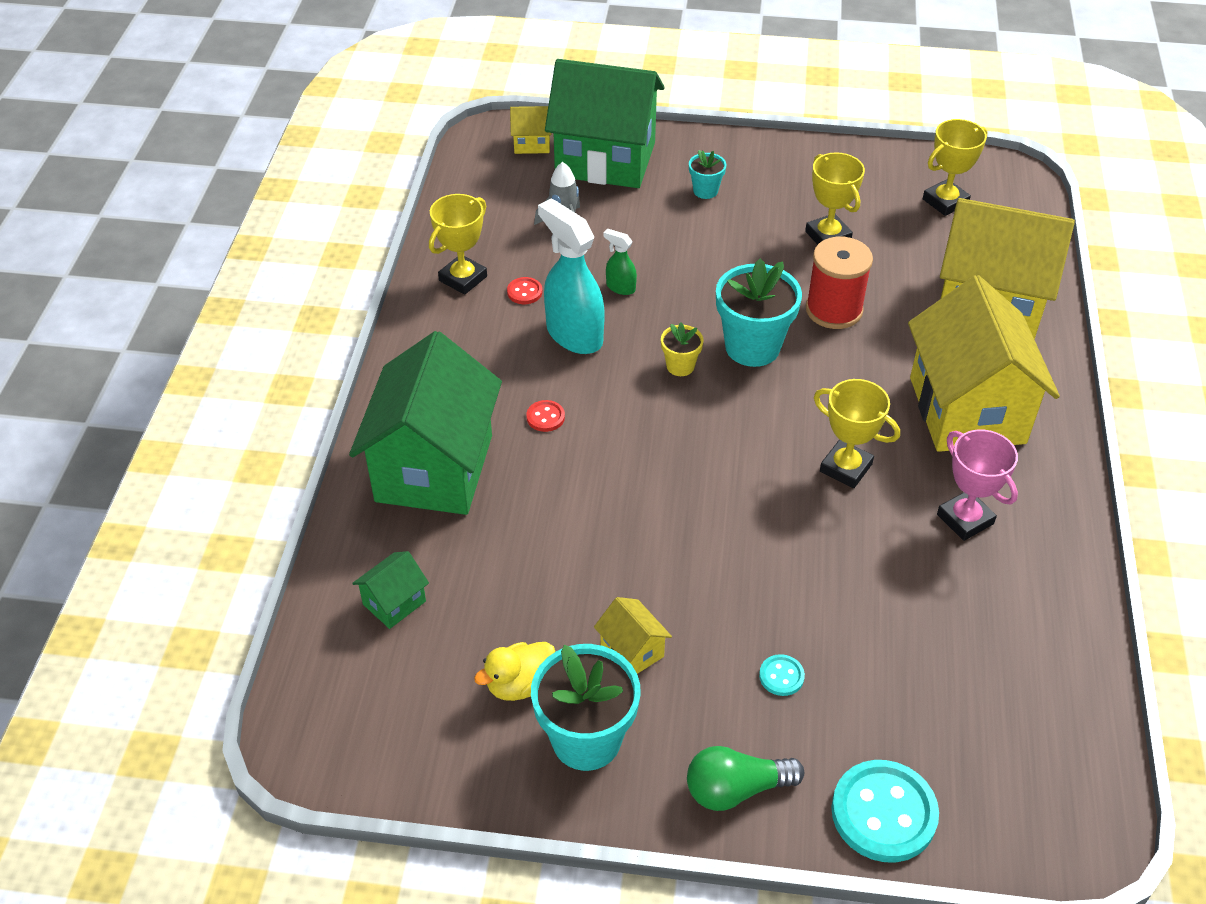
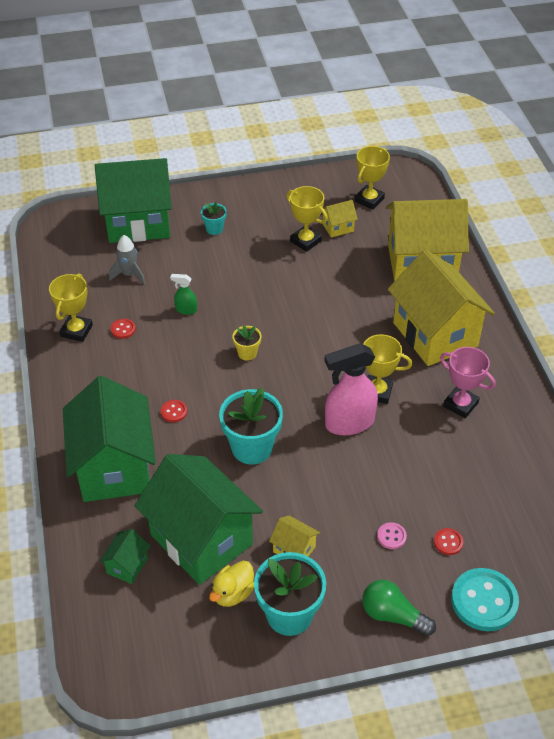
camera: 20 degrees left, 0 degrees up
yellow house [510,106,551,154] -> yellow house moved to [323,200,358,238]
turquoise spray bottle [538,198,605,354] -> none
green light bulb [687,746,804,811] -> green light bulb turned 60 degrees clockwise [362,580,436,636]
turquoise flower pot [716,259,802,367] -> turquoise flower pot moved to [219,388,283,464]
turquoise button [759,654,805,696] -> pink button [377,522,407,549]
red spool [806,237,873,329] -> none
none -> green house [135,454,263,585]
none -> pink spray bottle [324,343,378,435]
none -> red button [434,528,463,555]

